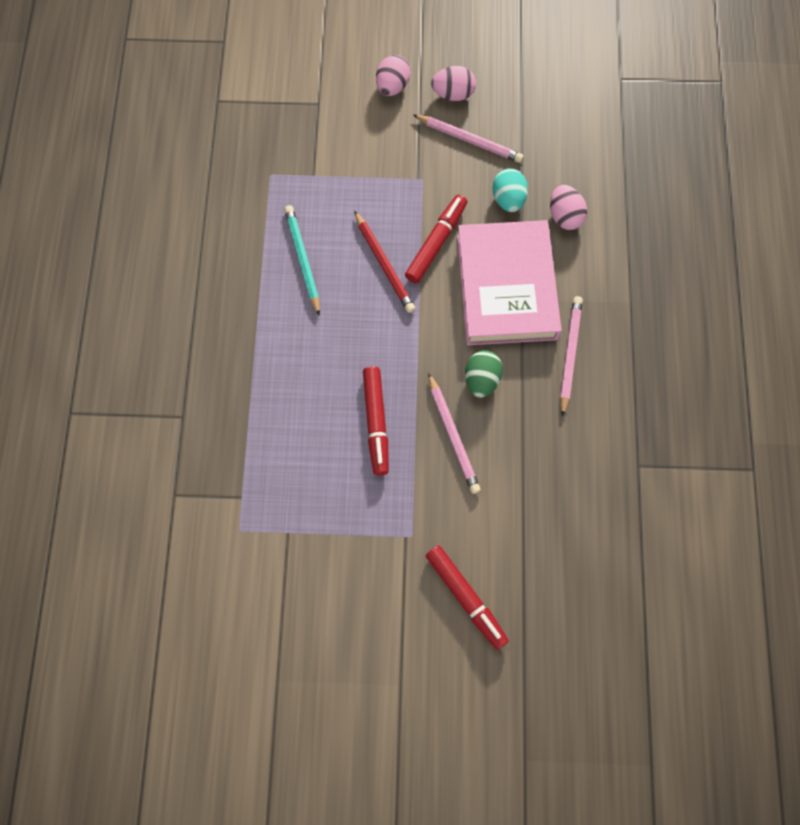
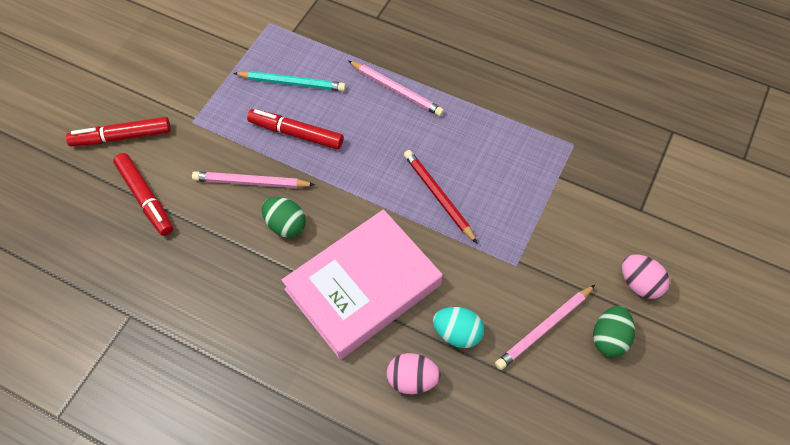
camera: 115 degrees right, 10 degrees down
turquoise pencil [284,205,320,316] -> turquoise pencil moved to [233,71,346,91]
red pencil [354,210,415,313] -> red pencil turned 60 degrees clockwise [404,150,477,243]
red marker [405,195,467,284] -> red marker moved to [113,153,173,236]
pink egg [431,66,476,101] -> green egg [593,306,635,357]
pink book [457,220,562,345] -> pink book turned 60 degrees counterclockwise [282,209,443,360]
pink pencil [560,296,583,417] -> pink pencil moved to [348,61,444,116]

